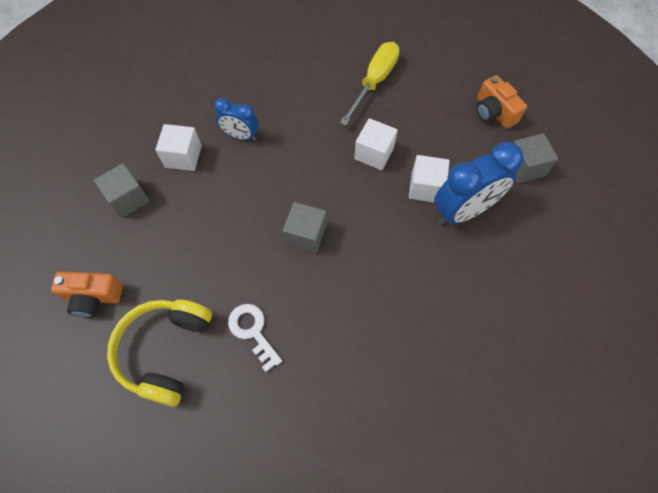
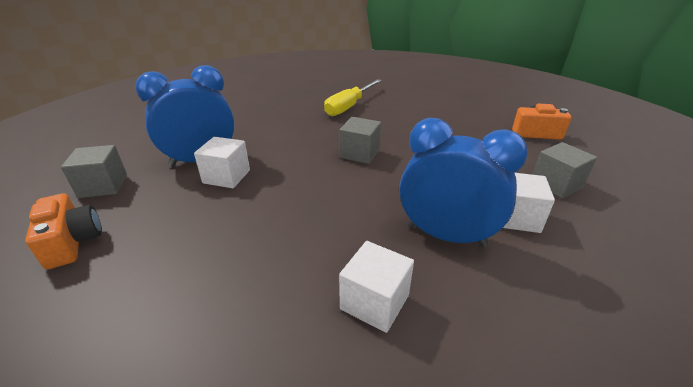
camera: 175 degrees left, 30 degrees down
yellow headphones [107,300,212,406] -> none
blue clock [214,98,259,140] -> blue clock [399,118,528,247], size x1.77
white key [228,304,282,372] -> none
yellow screwdriver [340,42,400,126] -> yellow screwdriver moved to [324,79,382,116]
white cube [354,118,398,170] -> white cube moved to [339,241,414,333]

